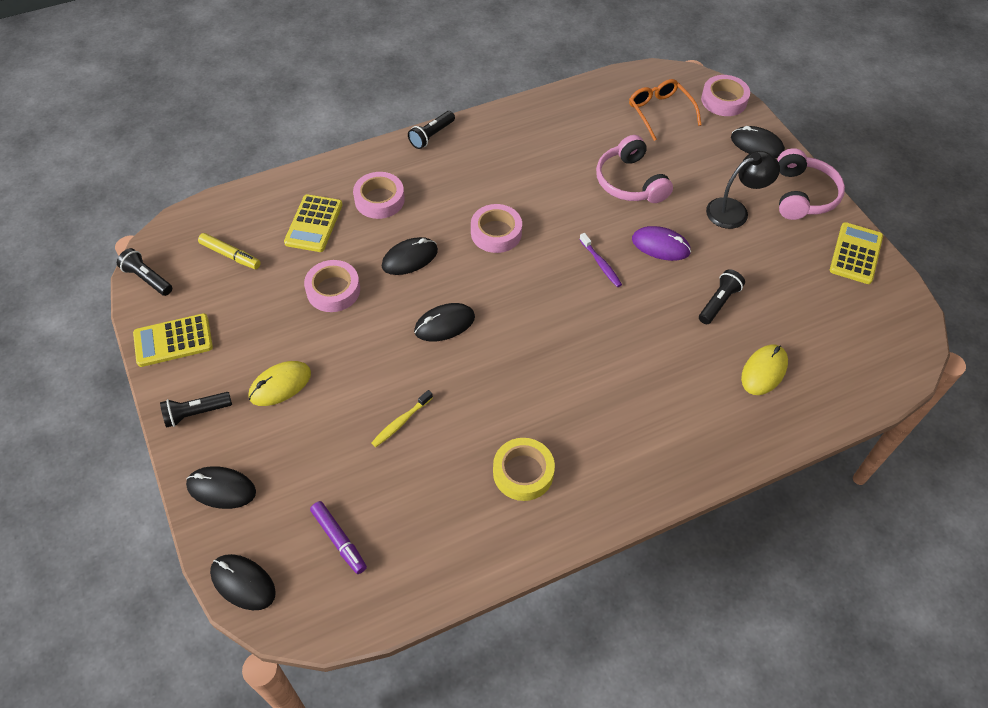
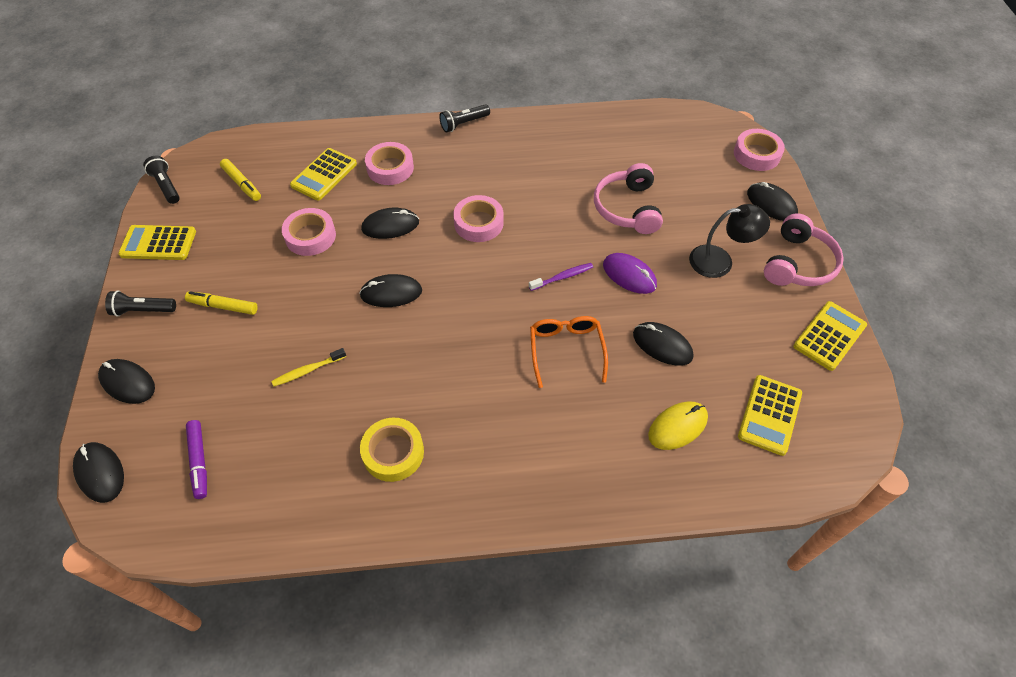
camera: 20 degrees right, 0 degrees up
yellow mouse [249,361,311,406] -> yellow marker [185,291,258,315]
purple toothbrush [579,233,622,287] -> purple toothbrush turned 105 degrees counterclockwise [529,263,593,291]
orange glasses [629,79,701,141] -> orange glasses moved to [530,316,608,388]
black flashlight [699,269,745,324] -> black mouse [633,322,693,366]
none -> yellow calculator [738,375,802,456]

